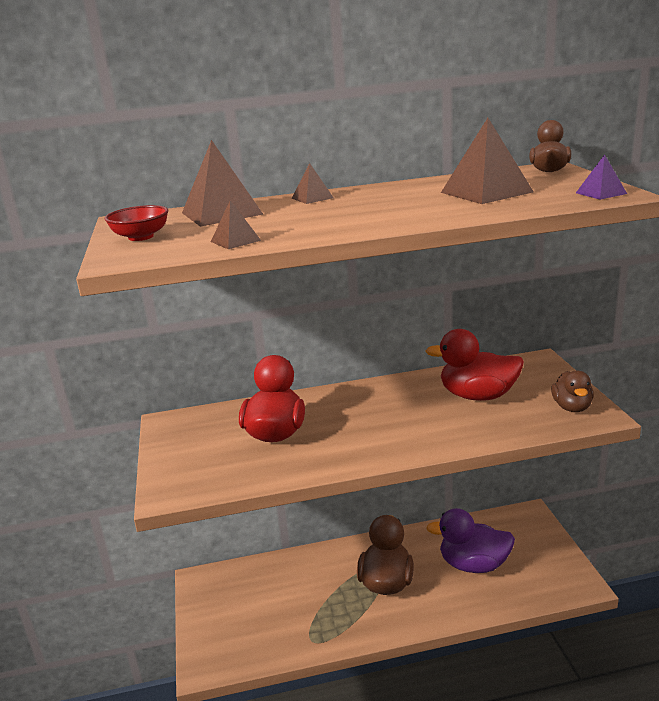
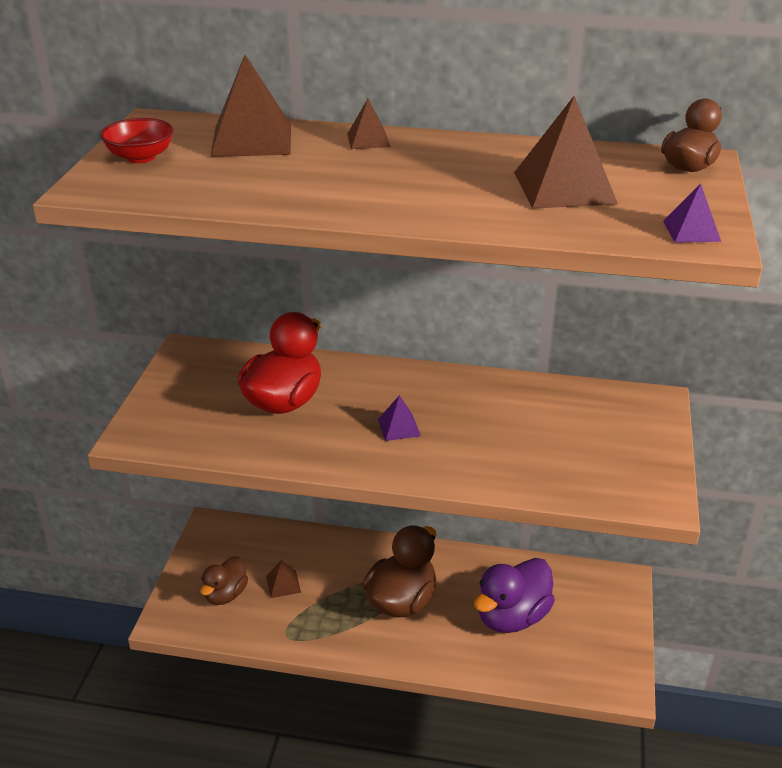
camera: 20 degrees right, 10 degrees up
brown pyramid [211,200,261,249] -> brown pyramid moved to [266,560,301,598]
red duck [425,329,524,401] -> none
purple duck [426,508,515,573] -> purple duck turned 75 degrees counterclockwise [474,558,555,633]
brown duck [551,371,594,412] -> brown duck moved to [200,556,248,605]
none -> purple pyramid [378,395,421,441]

